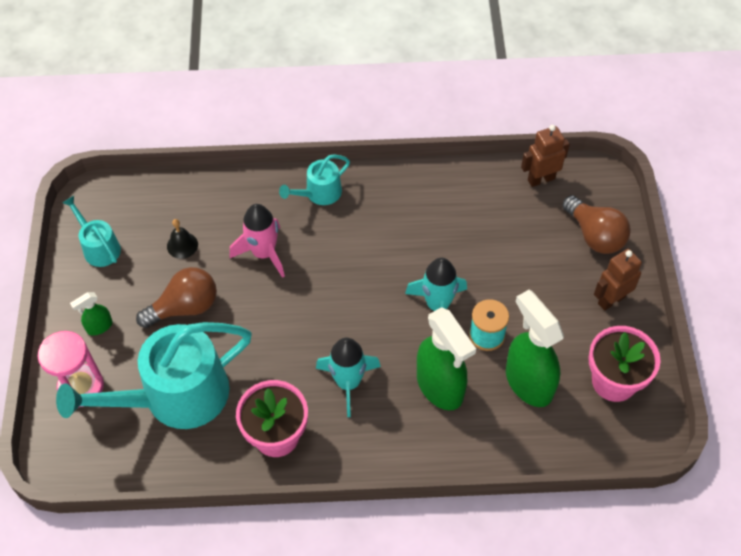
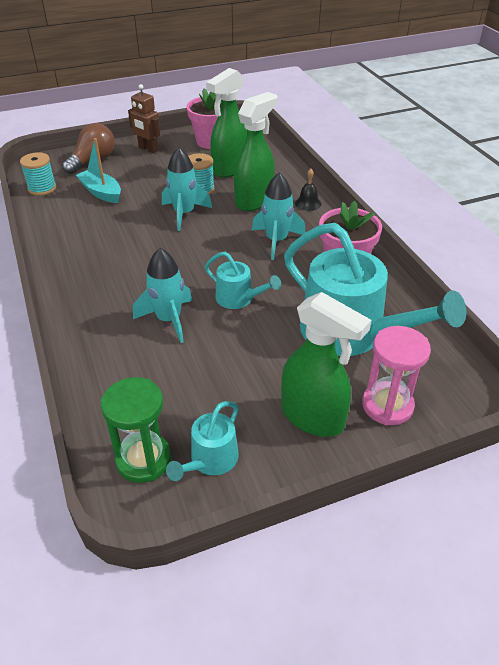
camera: 110 degrees left, 15 degrees down
green spray bottle [70,292,113,336] -> green spray bottle [281,292,371,437], size x2.12
brown light bulb [136,267,217,328] -> none
black bell [167,219,198,259] -> black bell moved to [295,169,321,211]
pink rocket [230,204,285,278] -> turquoise rocket [133,248,192,343]
turquoise watering can [279,154,350,205] -> turquoise watering can moved to [205,252,281,309]
brown robot [521,125,570,187] -> turquoise spool [20,152,56,196]
none -> turquoise boat [76,138,121,203]
none -> green hourglass [101,377,171,483]

